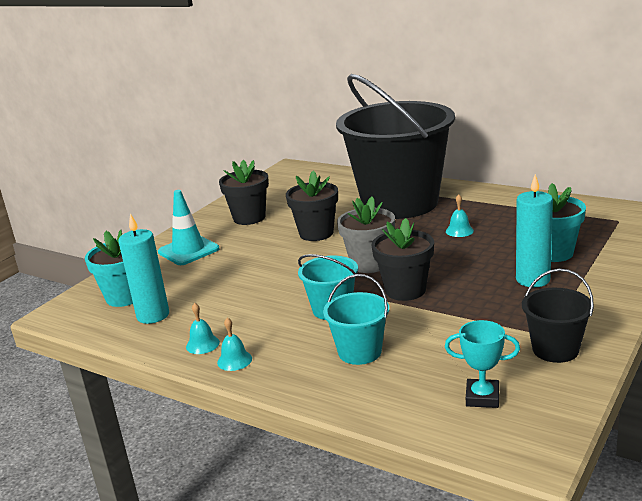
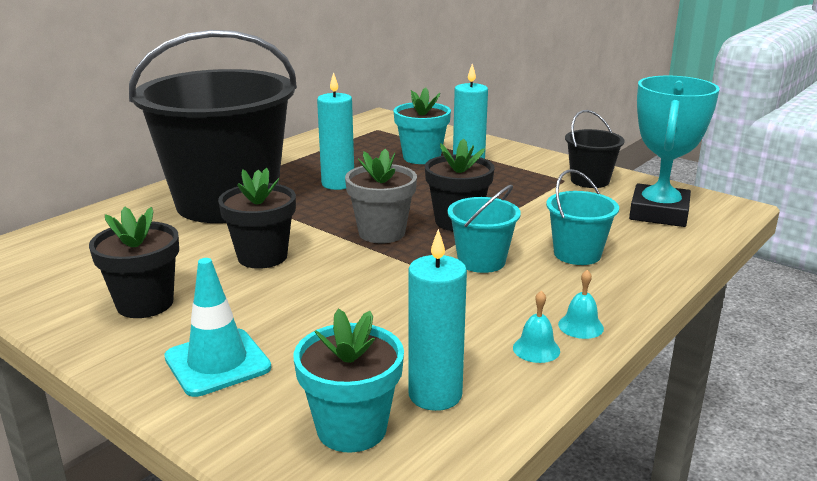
camera: 85 degrees left, 0 degrees up
turquoise trophy [445,320,520,408] -> turquoise trophy [629,76,720,227], size x1.95
turquoise bell [446,194,474,237] -> turquoise candle [317,72,354,190]

